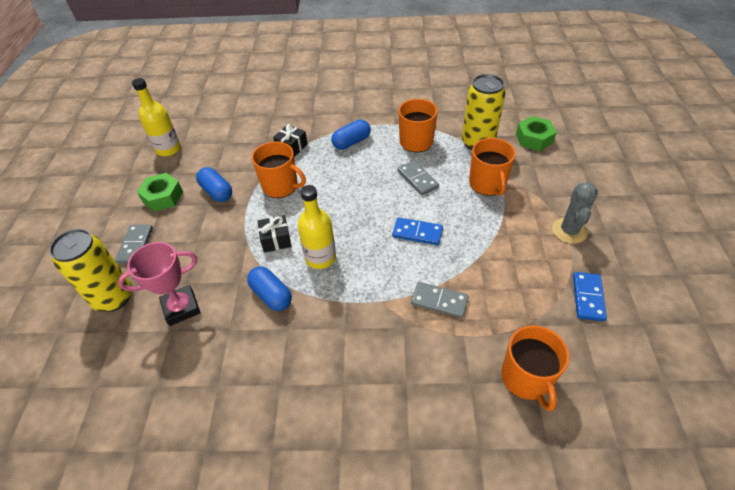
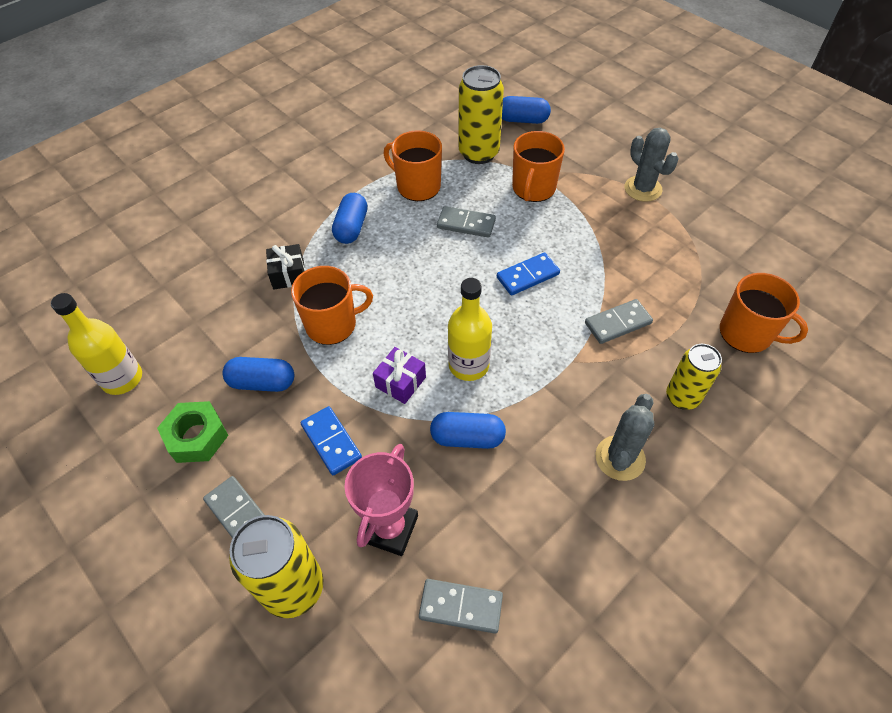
camera: 45 degrees left, 5 degrees up
black gift [258,215,291,253] -> purple gift [373,347,426,404]
orange mug [469,138,516,196] -> orange mug turned 75 degrees clockwise [512,131,565,202]
green nut [516,116,557,151] -> blue capsule [502,96,551,124]
blue domino [573,272,607,322] -> blue domino moved to [301,406,362,475]
none -> grey domino [419,579,503,634]
none -> grey cactus [596,394,654,481]
none -> yellow can [666,344,722,410]

